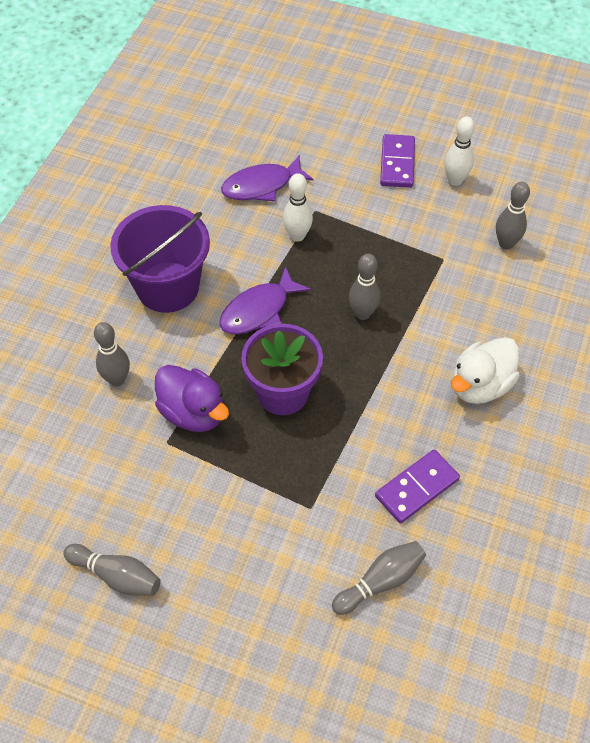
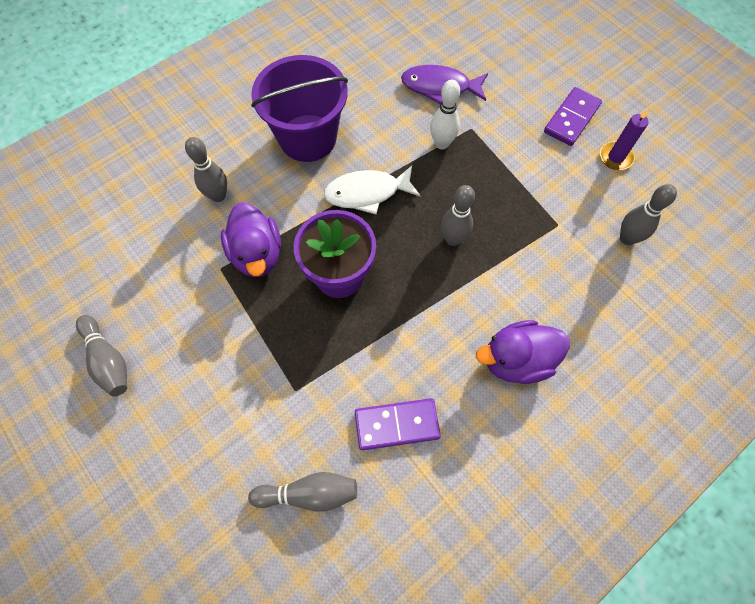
camera: 30 degrees right, 10 degrees up
purple fish [220,266,311,334] -> white fish [324,165,421,214]
white bowling pin [444,117,475,186] -> purple candle [600,109,649,170]
white duck [451,337,520,404] -> purple duck [476,320,570,384]

